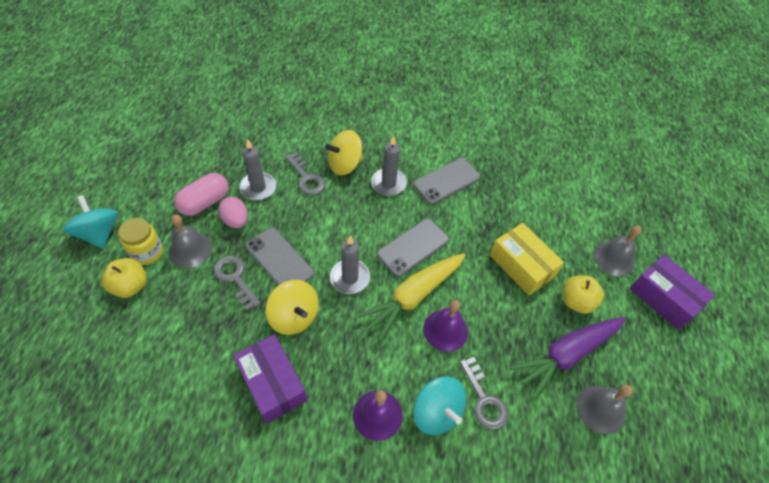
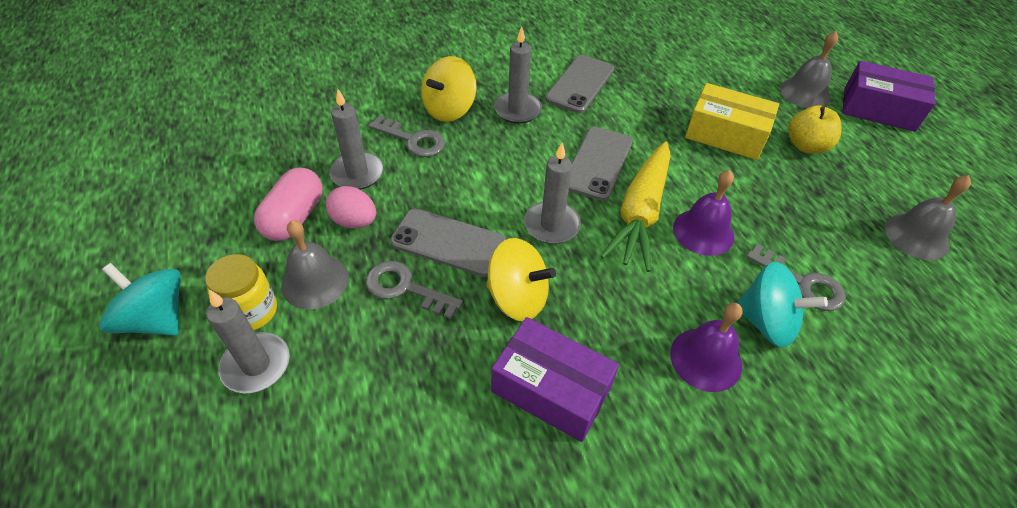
camera: 25 degrees left, 5 degrees down
yellow apple [102,258,147,298] -> grey candle [206,290,290,393]
purple carrot [510,317,626,399] -> none

